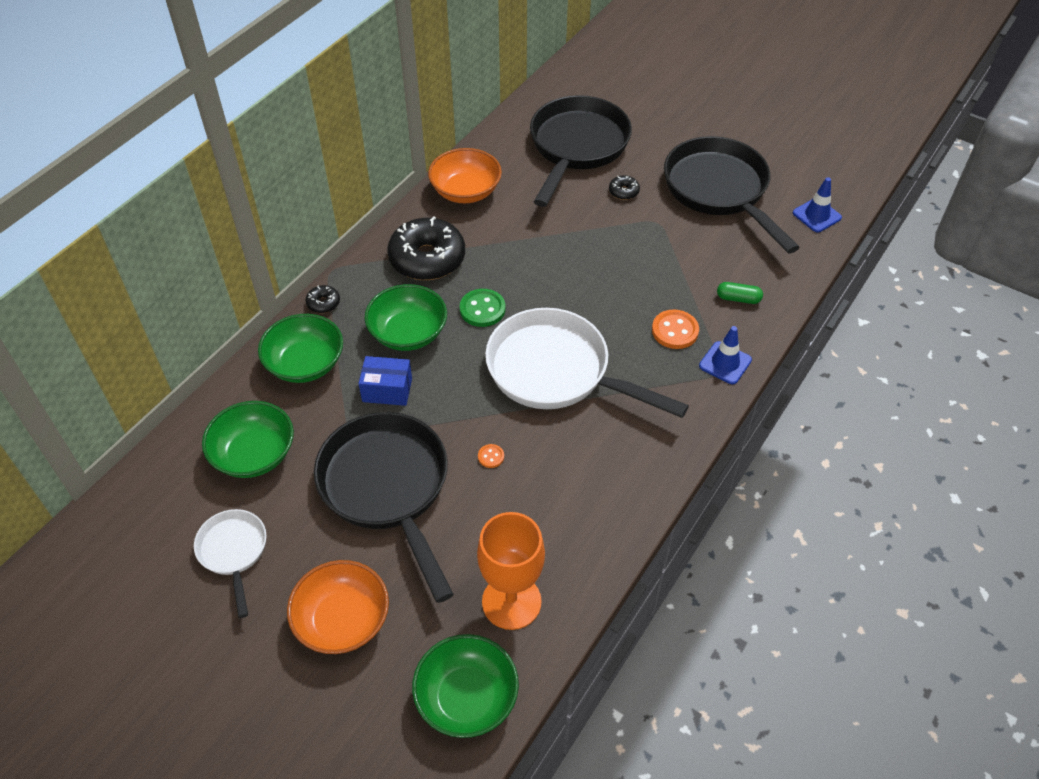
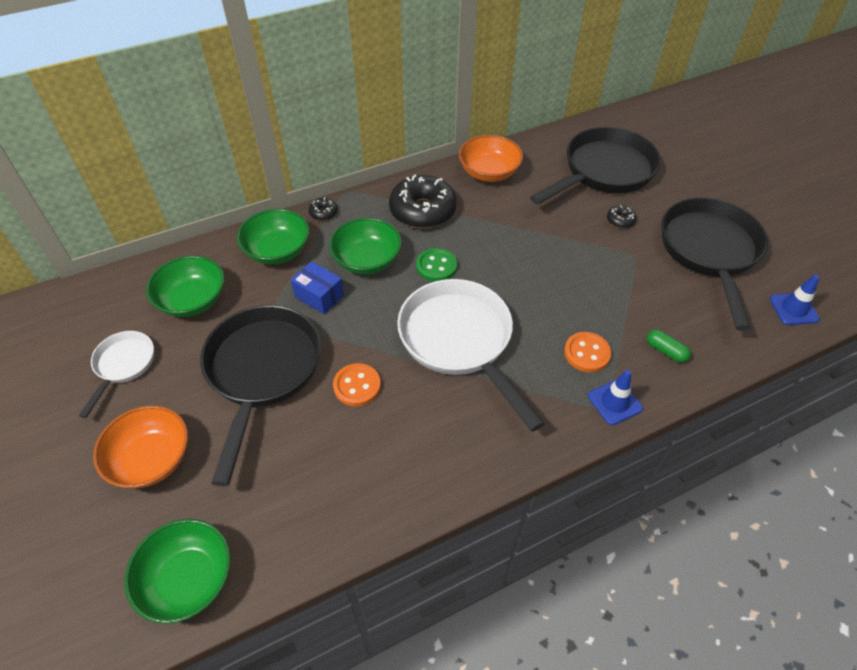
camera: 30 degrees right, 0 degrees up
orange goblet [477,512,545,630] -> none
orange button [478,444,504,468] -> orange button [333,363,381,406], size x1.93

